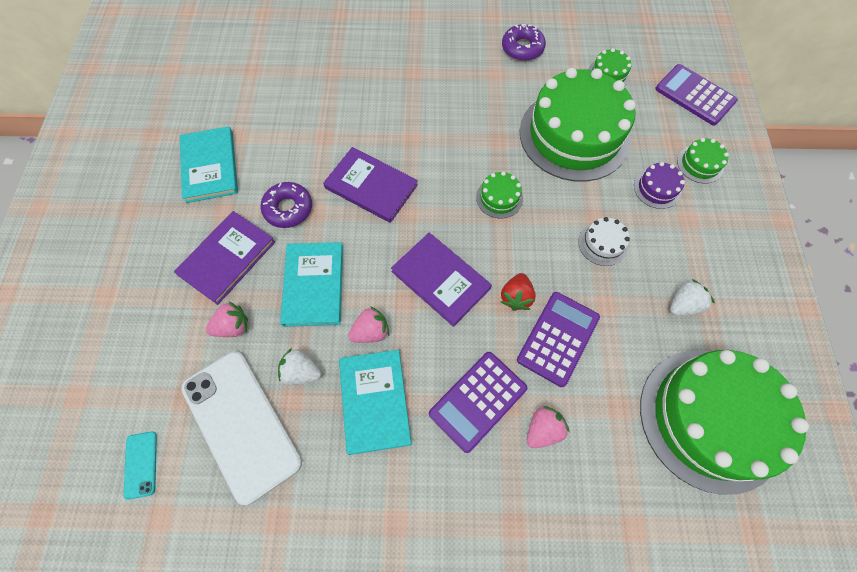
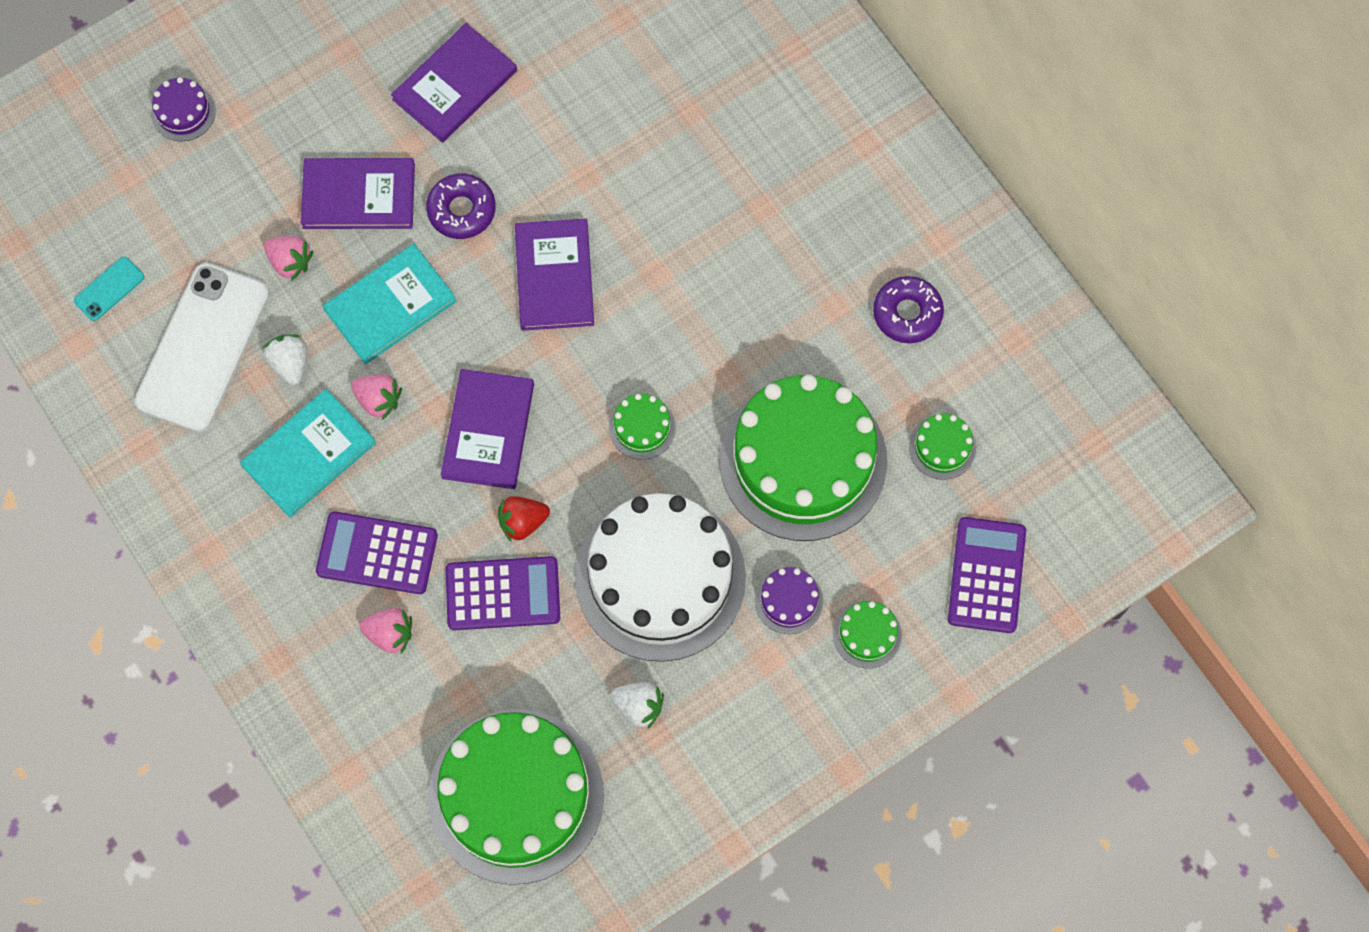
camera: 55 degrees right, 5 degrees up
turquoise book [180,126,238,203] -> purple book [391,23,517,143]
white cake [578,217,630,266] -> white cake [575,493,746,662], size x2.49
none -> purple cake [151,77,216,141]

